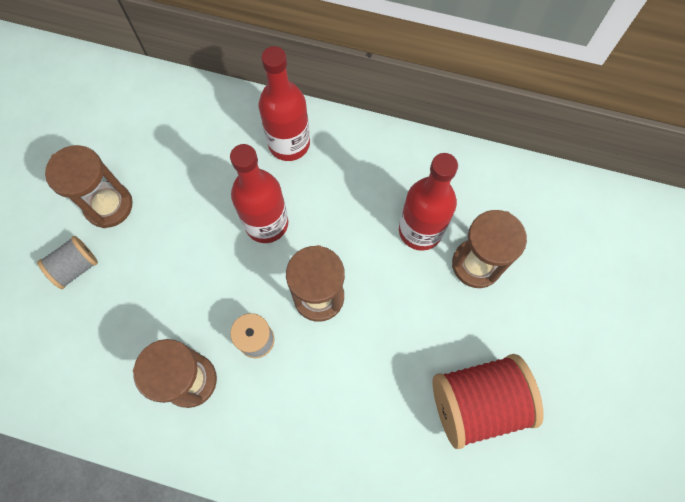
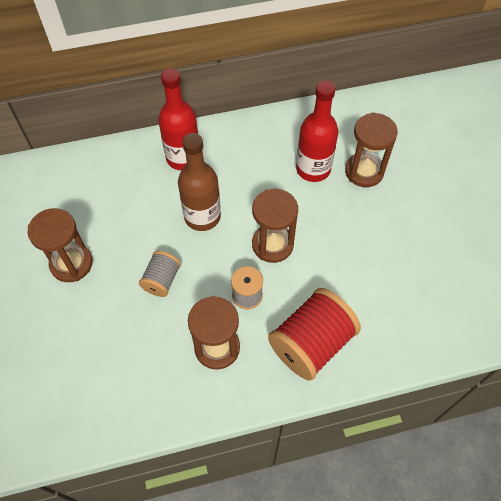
camera: 30 degrees left, 10 degrees down
grey spool [37,236,98,289] -> grey spool moved to [139,251,181,297]
red bottle [230,144,288,243] -> brown bottle [178,133,221,231]
red spool [433,354,544,449] -> red spool moved to [268,288,361,381]

